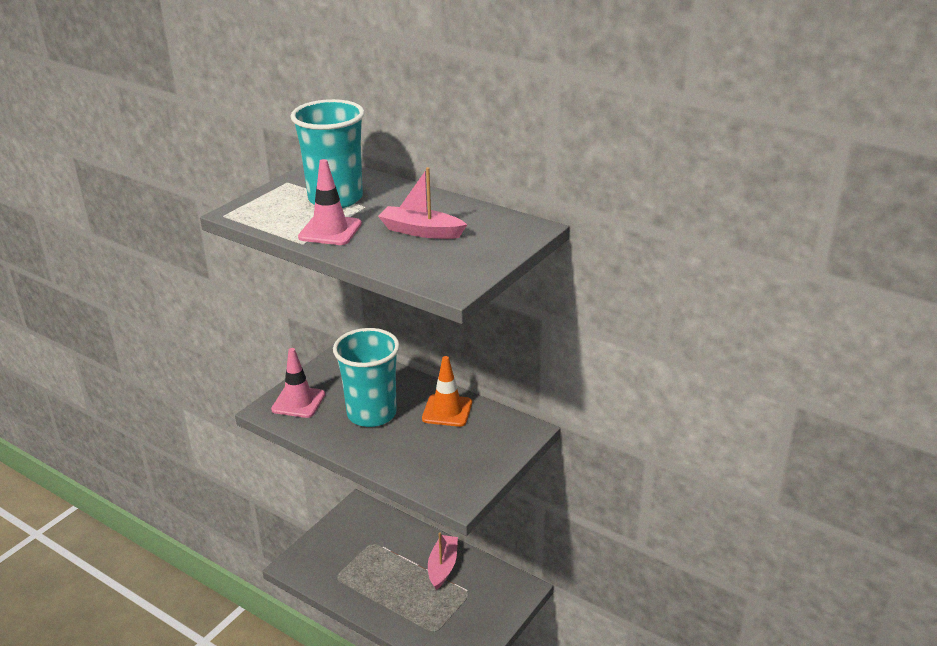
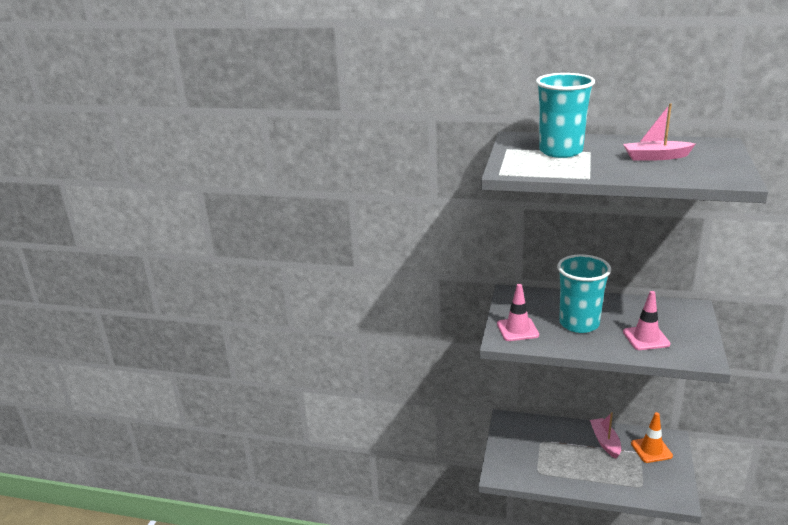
camera: 20 degrees left, 5 degrees down
pink traffic cone [298,159,362,245] -> pink traffic cone moved to [623,291,670,350]
orange traffic cone [422,356,472,427] -> orange traffic cone moved to [631,412,673,463]

